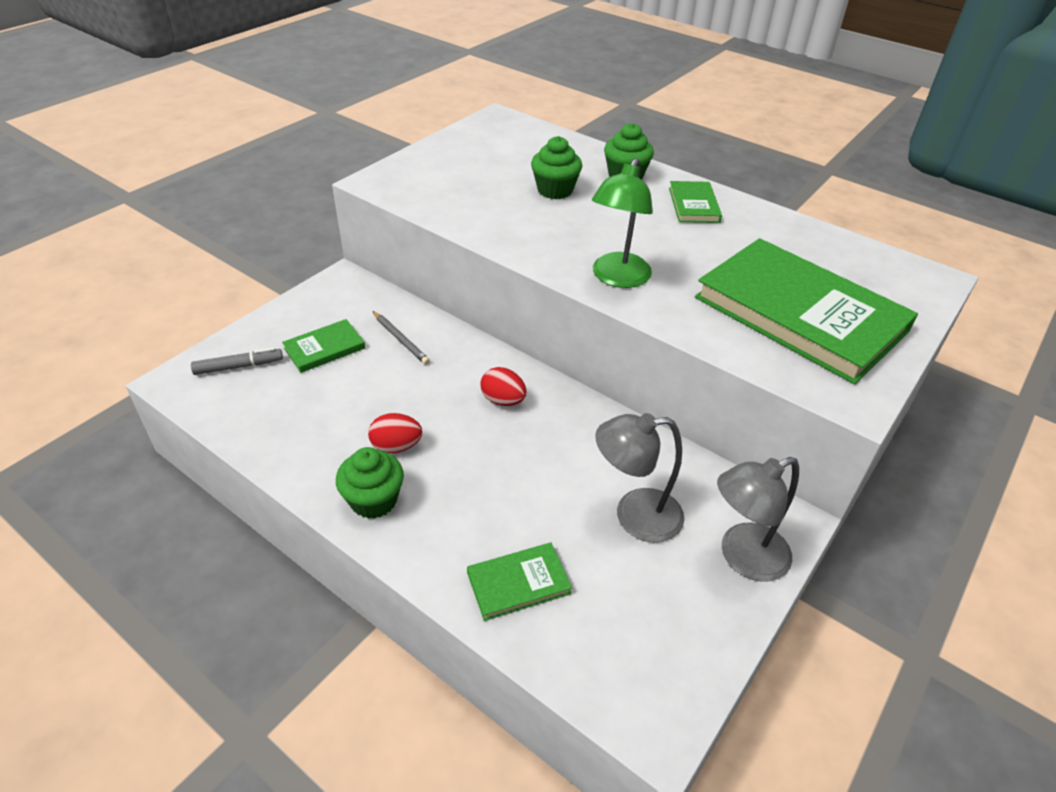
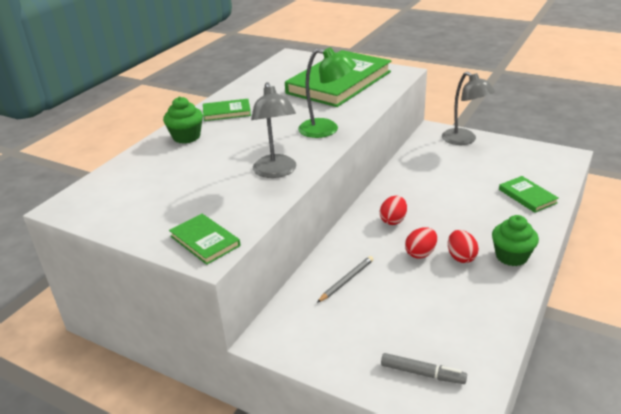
camera: 95 degrees left, 10 degrees down
grey marker [191,347,283,375] -> grey marker turned 135 degrees clockwise [381,353,467,384]
green book [282,319,365,373] -> green book moved to [169,214,240,265]
green cupcake [531,136,582,199] -> none
grey lamp [595,413,685,543] -> grey lamp moved to [251,82,297,178]
none -> red egg [405,227,437,259]

